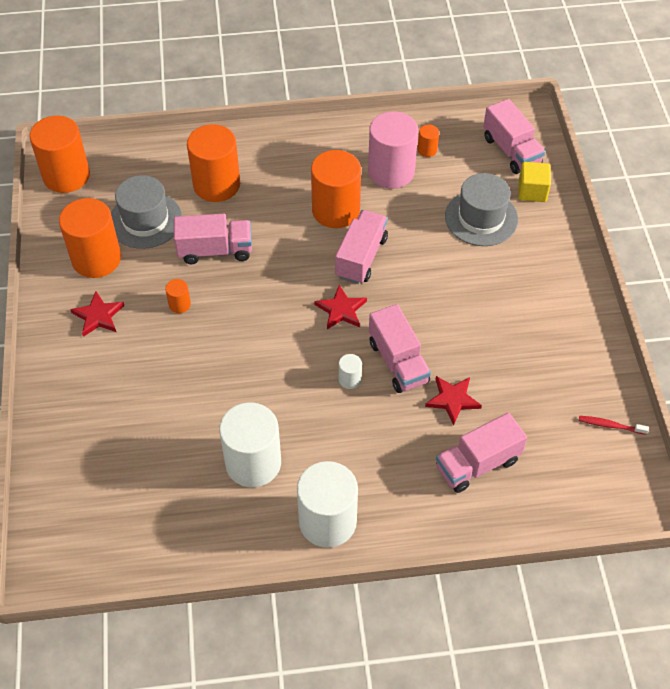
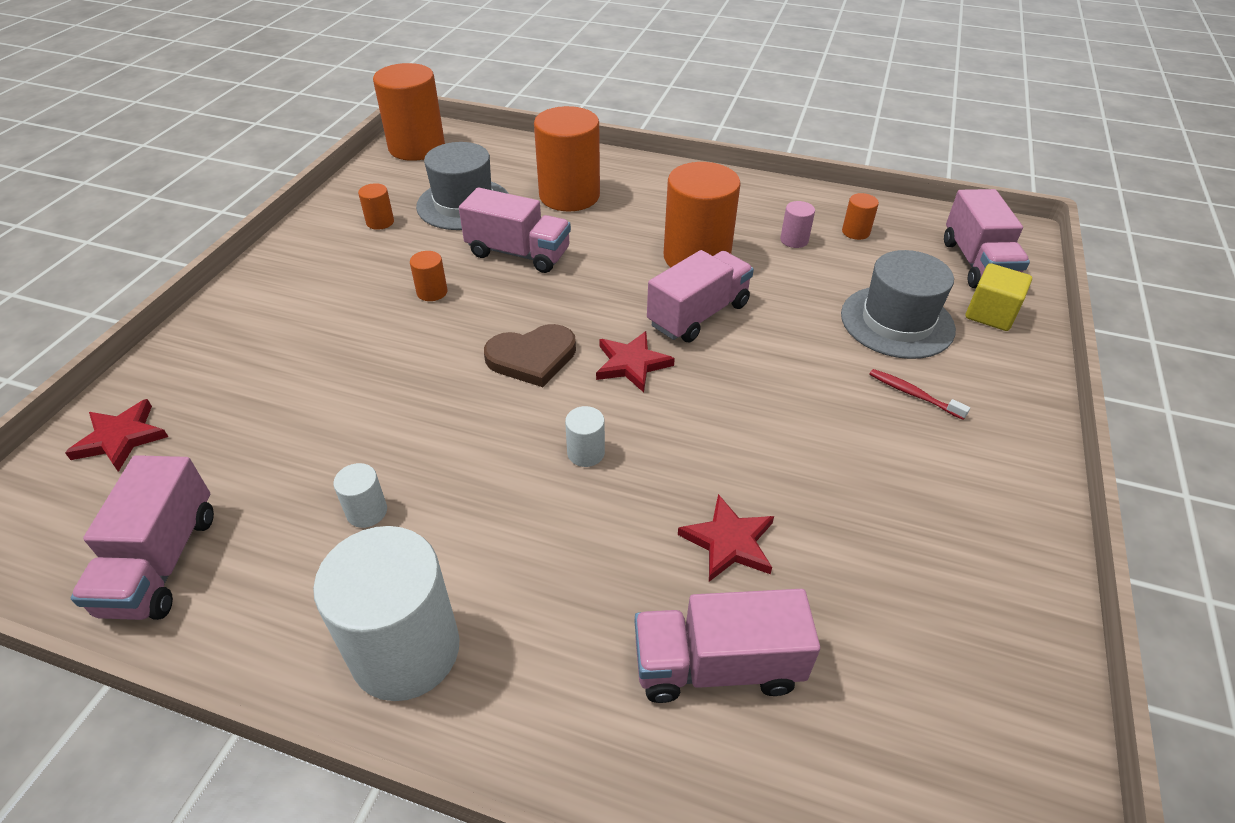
camera: 25 degrees right, 10 degrees down
orange cylinder [59,198,121,278] -> orange cylinder [358,183,394,230], size x0.43
red star [70,291,124,337] -> red star moved to [65,399,168,472]
white cylinder [219,403,281,487] -> white cylinder [333,463,387,528], size x0.43
pink cylinder [368,111,418,189] -> pink cylinder [780,201,815,248], size x0.43
pink truck [369,304,431,393] -> pink truck moved to [71,455,214,620]
red toothbrush [579,416,649,435] -> red toothbrush moved to [869,369,970,420]
none -> brown heart [484,324,576,387]

